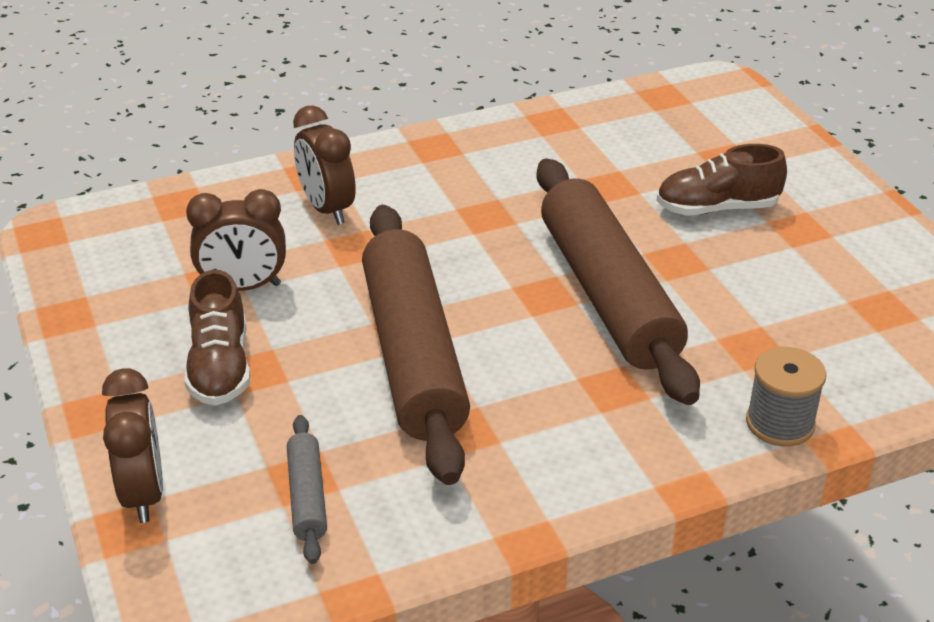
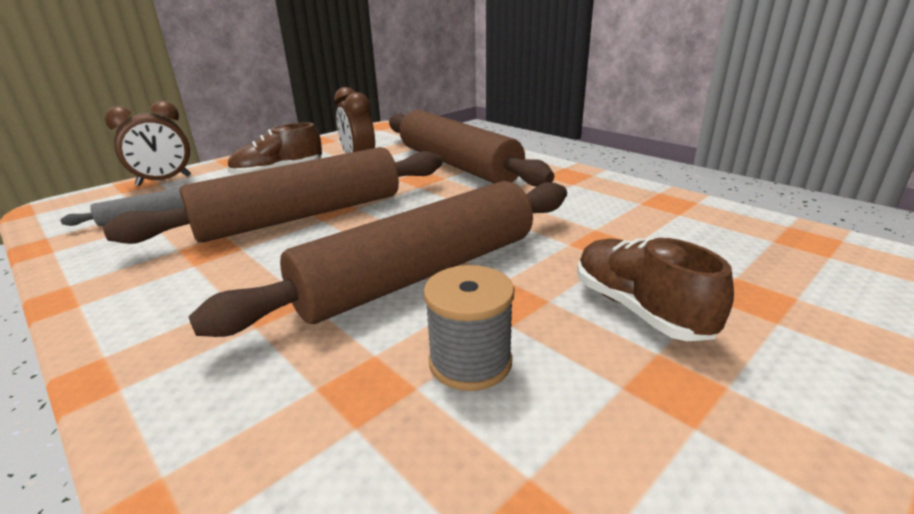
camera: 70 degrees right, 10 degrees down
brown clock [293,105,356,225] -> brown rolling pin [389,110,554,186]
grey spool [746,347,826,447] -> grey spool moved to [423,265,514,391]

